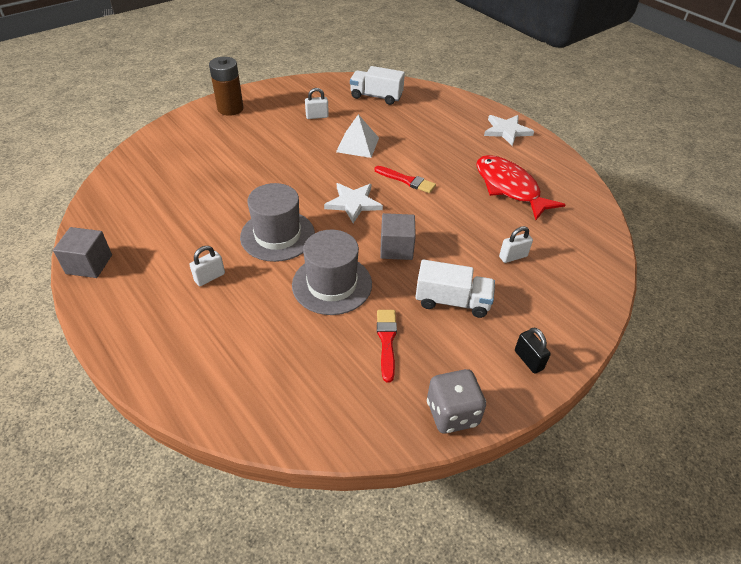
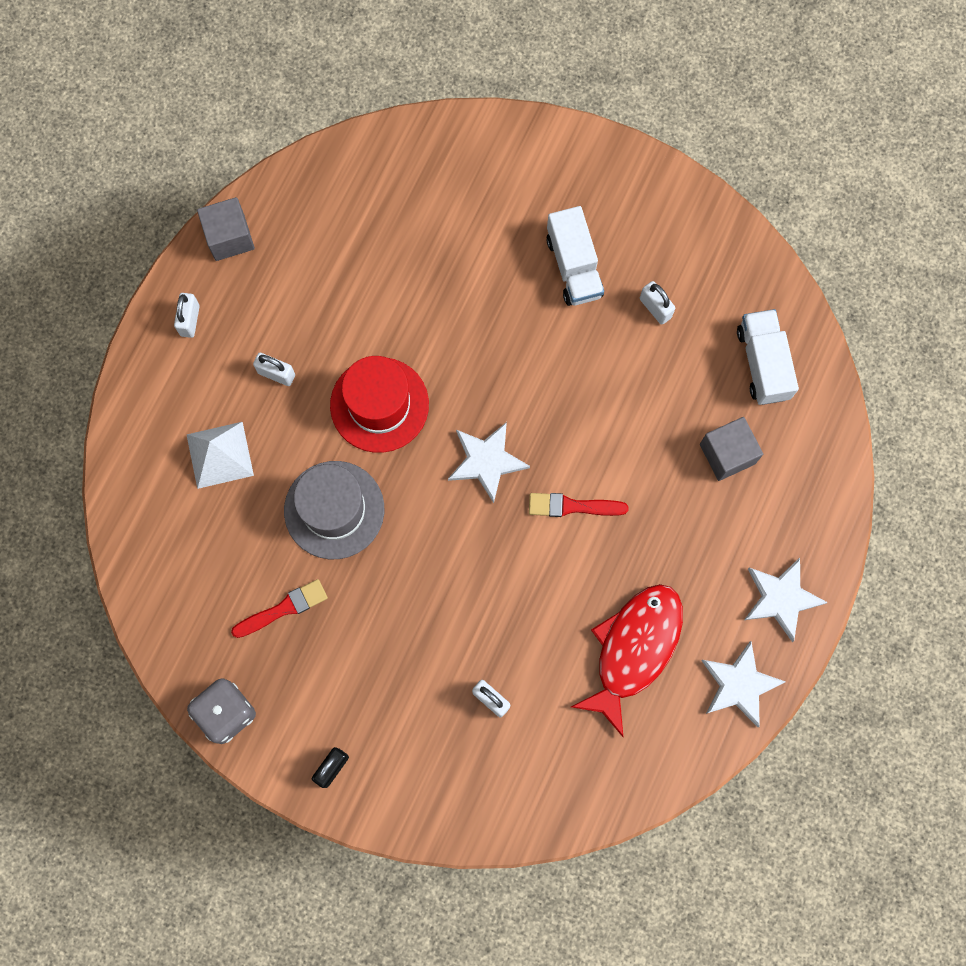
camera: 65 degrees right, 30 degrees up
brown battery [209,57,244,116] -> none
grey hat [240,183,315,262] -> red hat [330,356,429,453]
white pyramid [336,114,379,158] -> white pyramid moved to [186,422,254,489]
red brush [374,166,436,193] -> red brush turned 90 degrees clockwise [529,493,629,517]
grey cube [380,213,416,260] -> grey cube moved to [700,417,763,481]
white truck [415,259,495,318] -> white truck moved to [546,206,604,306]
none -> white padlock [174,293,200,338]
none -> white star [701,641,786,727]

